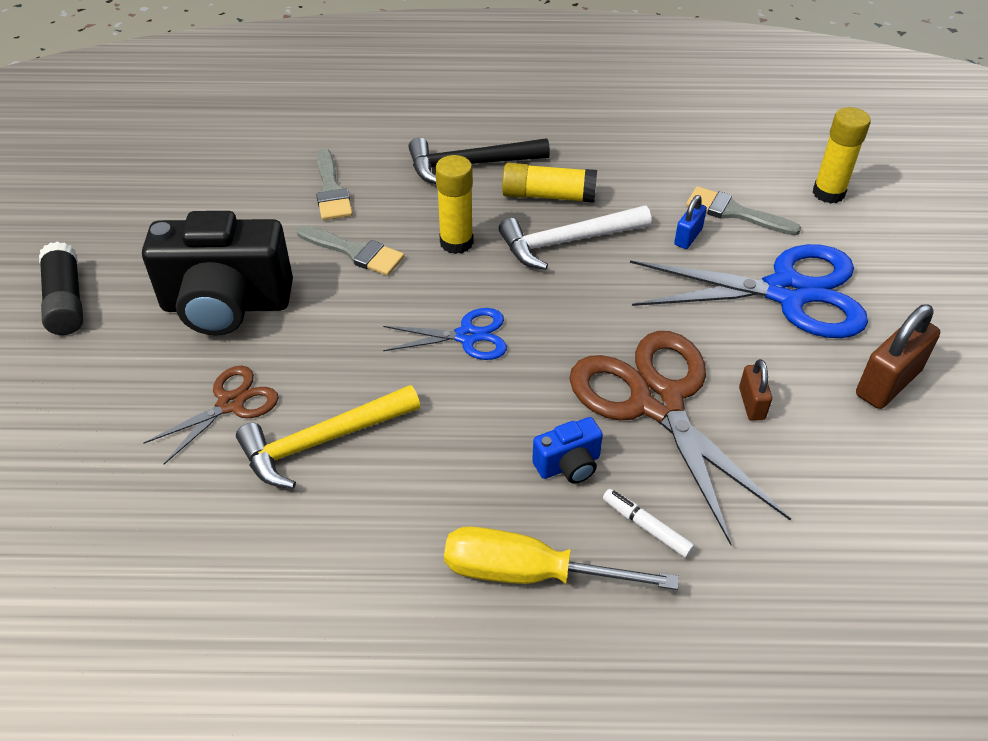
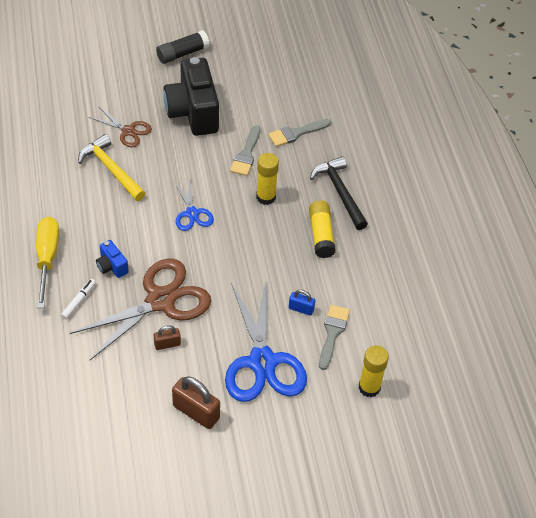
camera: 75 degrees right, 5 degrees up
white hammer [499,206,651,270] -> none

